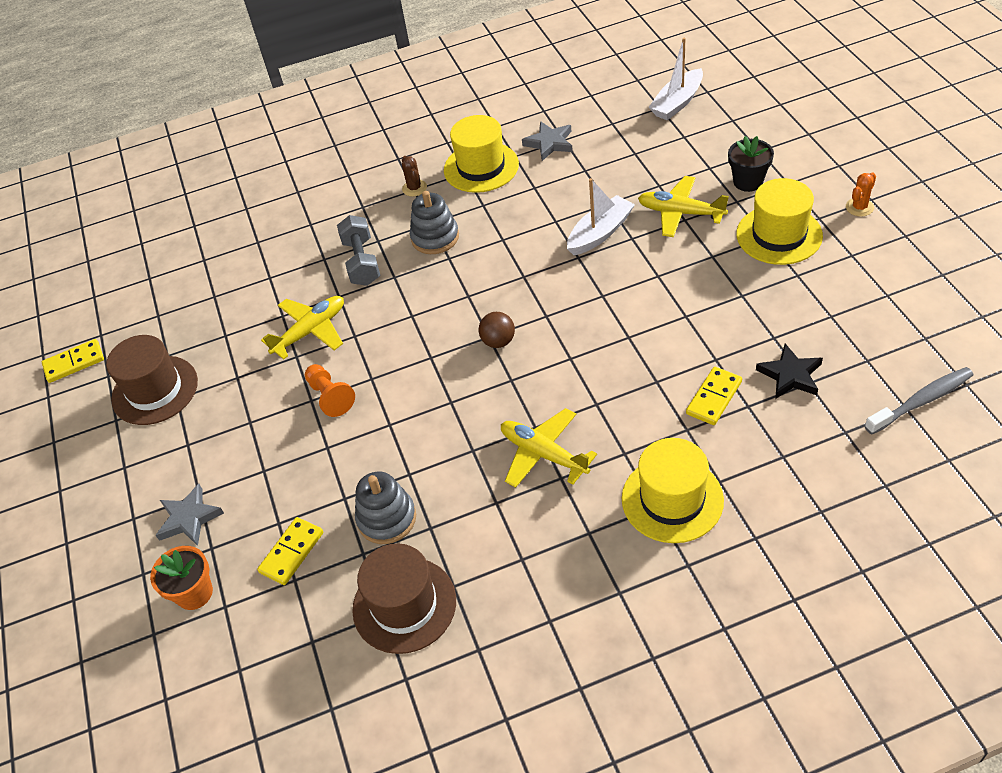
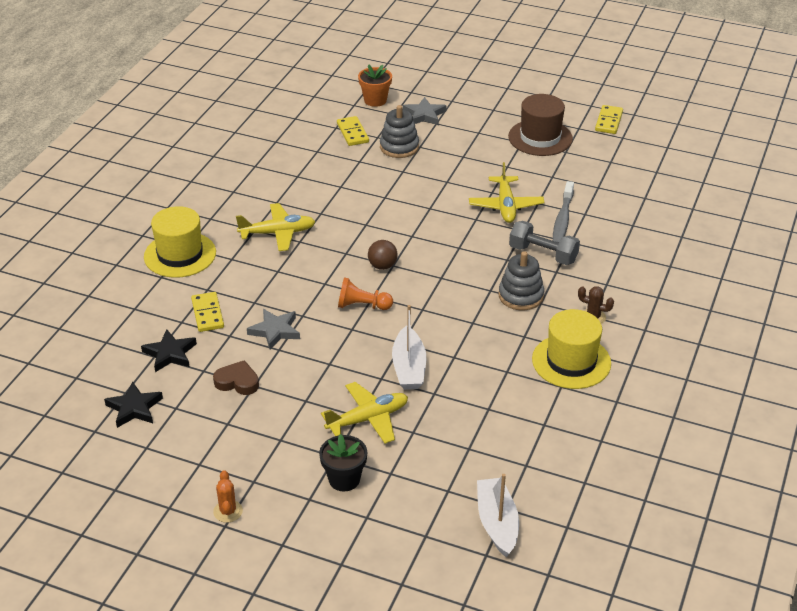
camera: 125 degrees right, 10 degrees down
orange pawn [305,364,355,417] -> orange pawn moved to [338,277,393,310]
brown hat [352,543,456,654] -> none
grey stacking toy [355,472,416,544] -> grey stacking toy moved to [380,105,419,158]
grey star [522,121,573,161] -> grey star moved to [247,309,300,350]
yellow hat [736,178,823,265] -> none
grey toothbrush [865,367,974,435] -> grey toothbrush moved to [553,181,574,243]
none -> black star [104,382,163,428]
none -> brown heart [213,360,259,395]

